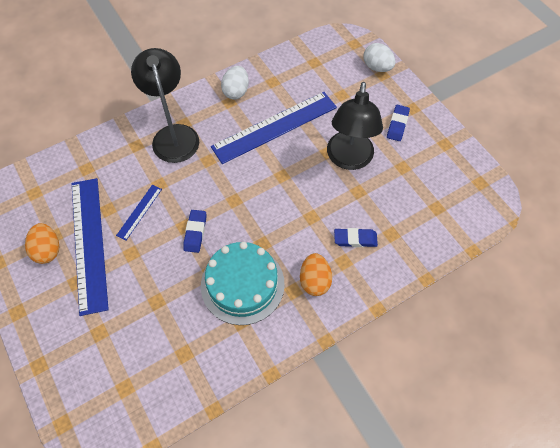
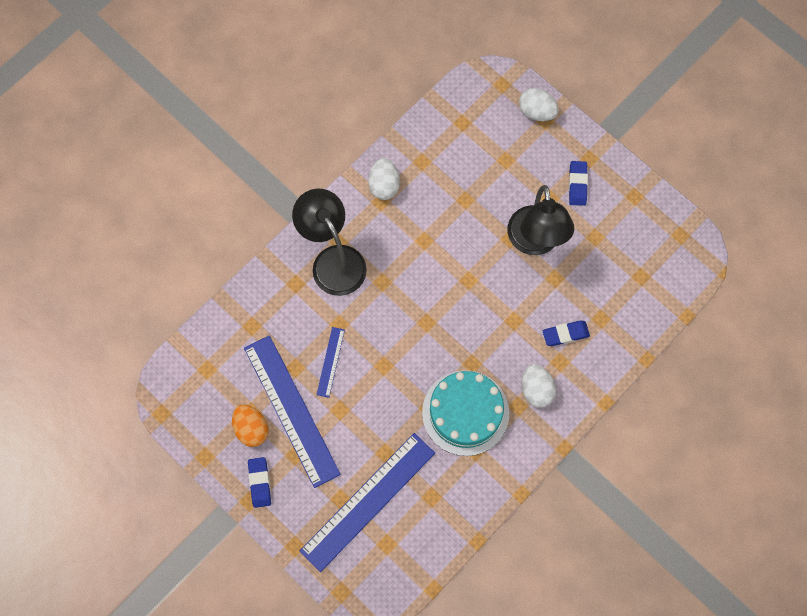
camera: 15 degrees left, 10 degrees up
blue eraser [183,210,206,253] -> blue eraser moved to [248,457,271,508]
blue ruler [211,92,337,164] -> blue ruler moved to [299,433,435,572]
orange egg [300,253,332,296] -> white egg [522,364,556,408]

